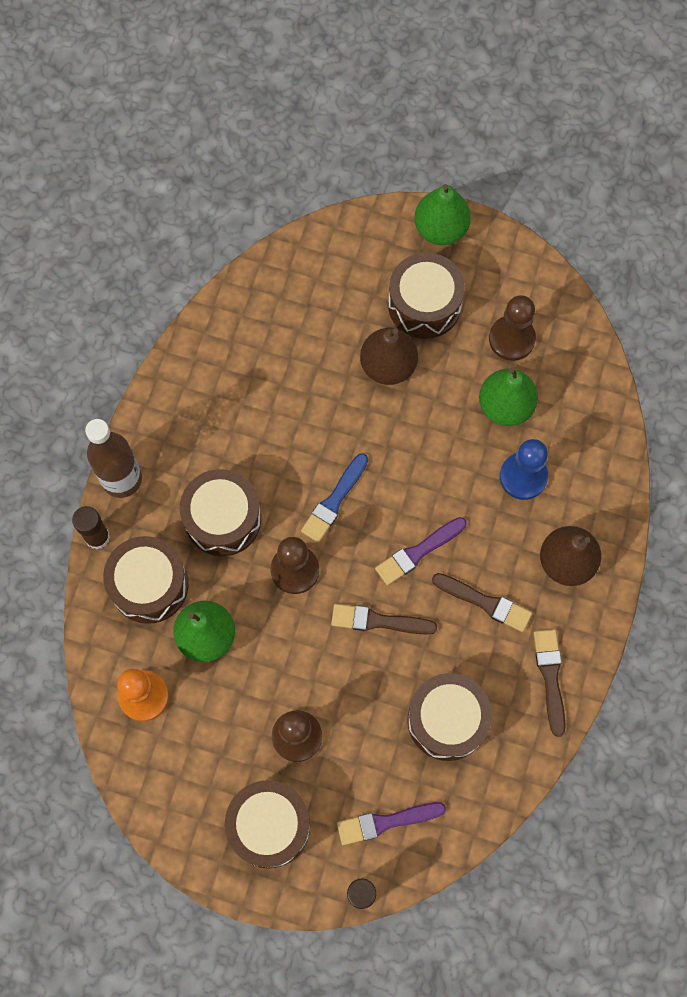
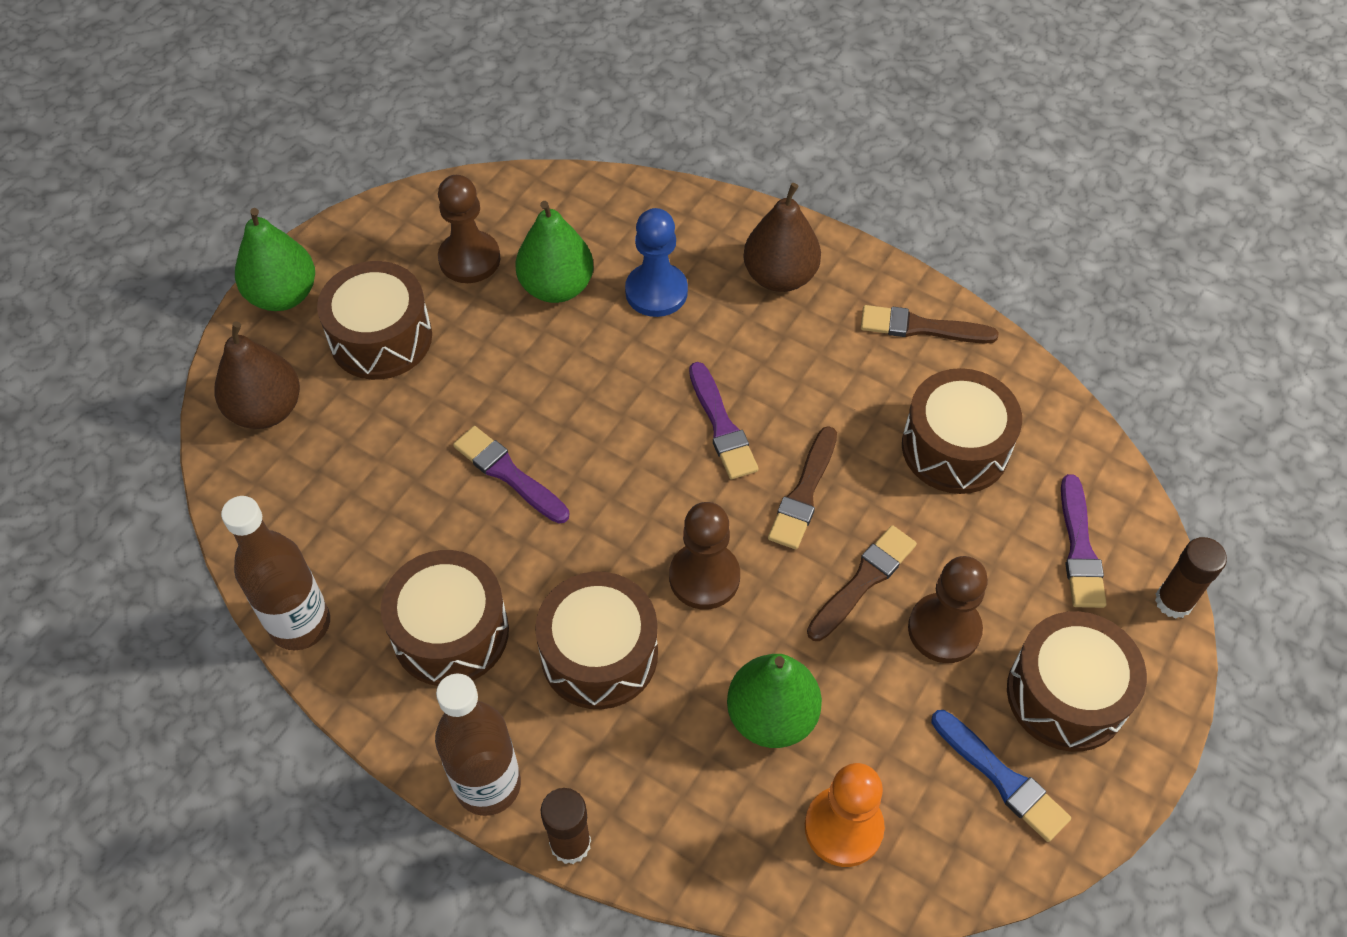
camera: 75 degrees left, 15 degrees down
brown drum [103,536,188,624] -> brown drum moved to [381,550,509,686]
blue brush [301,453,368,543] -> blue brush moved to [931,710,1071,842]
brown pear [360,328,418,385] -> brown pear moved to [215,321,300,429]
brown brush [432,573,532,632] -> brown brush moved to [807,525,917,641]
none -> brown bottle [221,496,330,650]
none -> purple brush [453,426,569,524]

